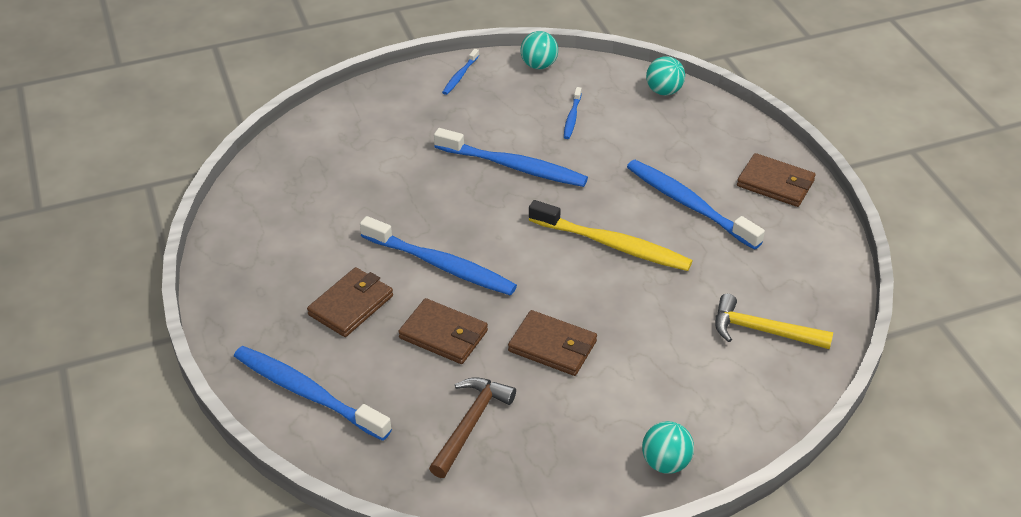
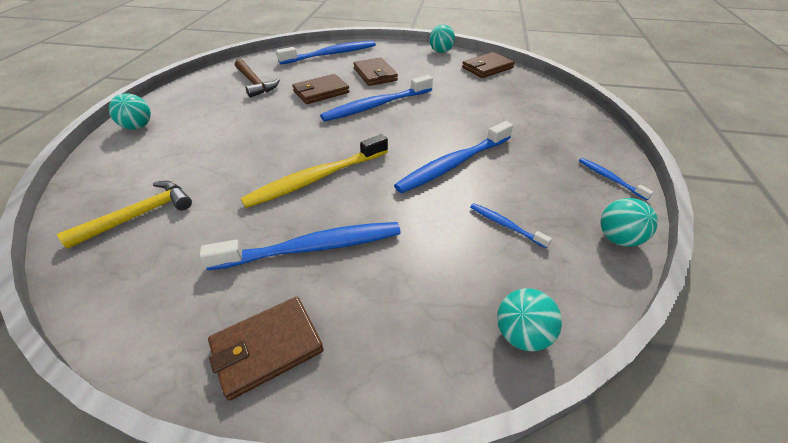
camera: 120 degrees right, 0 degrees up
brown wallet [508,310,597,376] -> brown wallet moved to [462,52,515,78]
none -> turquoise ball [429,25,455,53]

